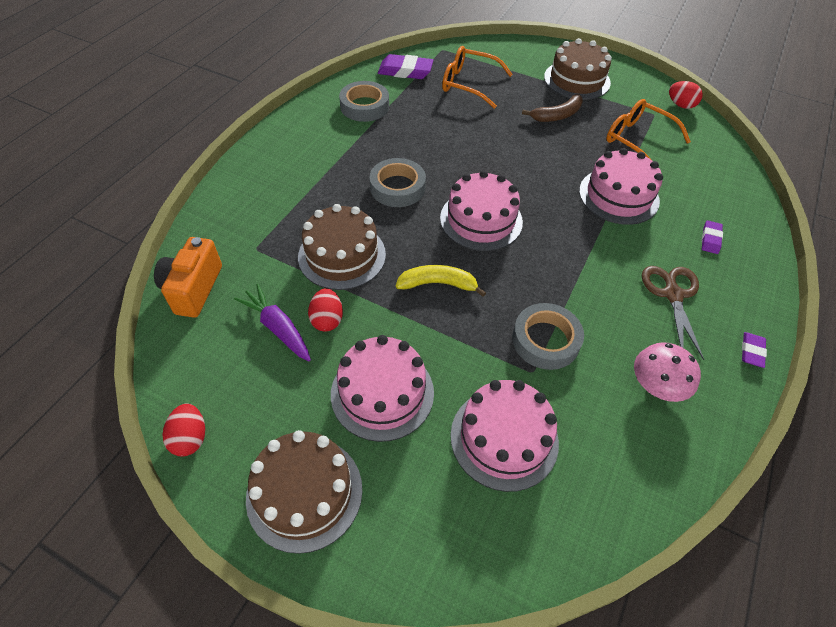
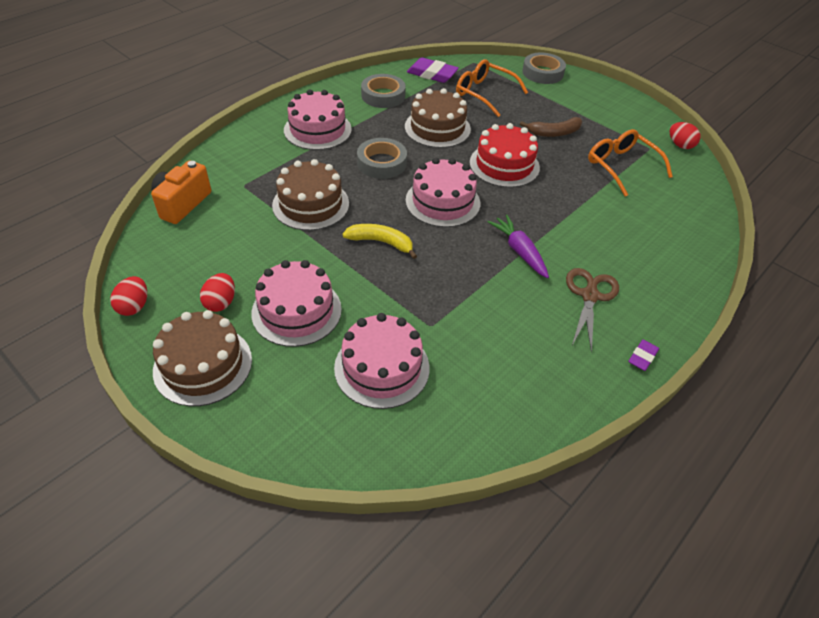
camera: 15 degrees right, 5 degrees down
purple carrot [234,284,311,361] -> purple carrot moved to [488,215,549,278]
red egg [308,288,343,331] -> red egg moved to [200,273,235,312]
grey tape [512,303,584,370] -> grey tape moved to [522,52,566,84]
brown cake [544,38,612,100] -> brown cake moved to [405,88,471,148]
pink cake [579,148,663,225] -> pink cake moved to [284,89,352,150]
pink mushroom [634,342,701,402] -> none
purple eraser [702,220,723,254] -> none
none -> red cake [470,123,540,188]

